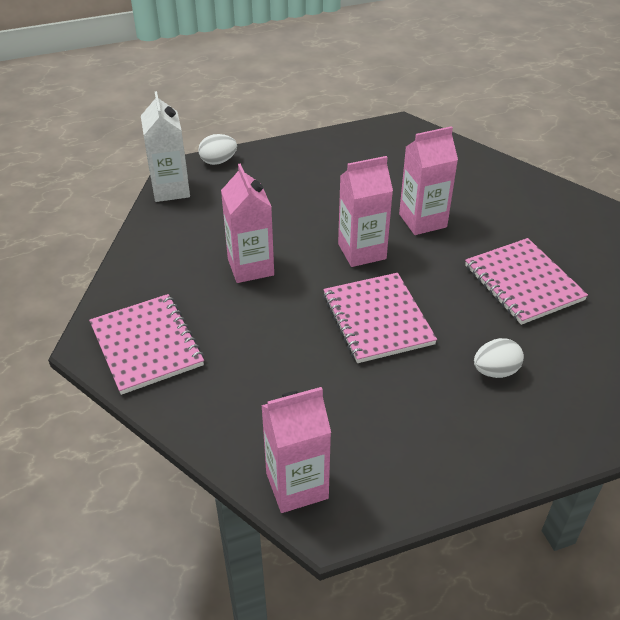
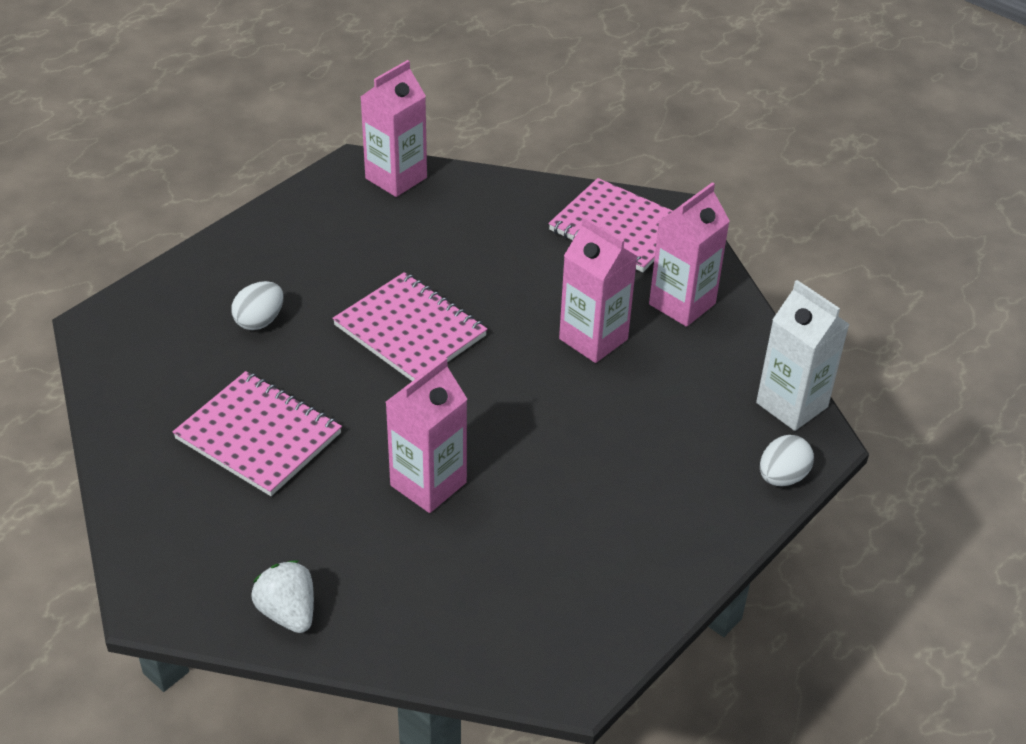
camera: 150 degrees right, 0 degrees up
pink carton [338,156,393,267] -> pink carton moved to [649,182,730,327]
none -> white strawberry [251,560,314,633]

